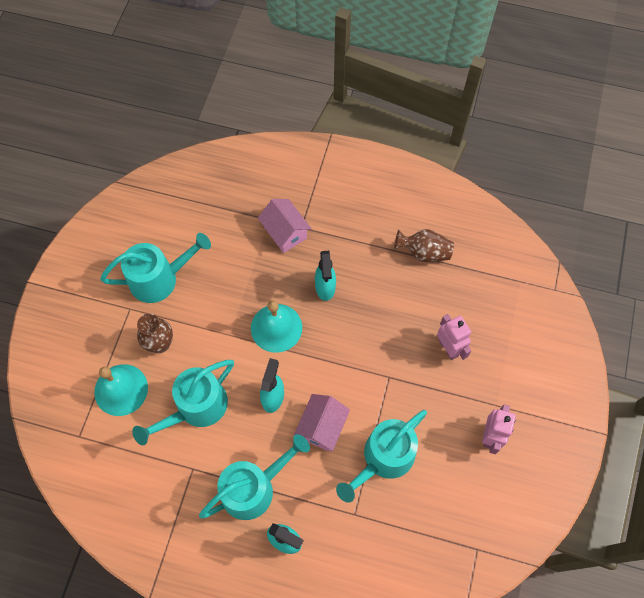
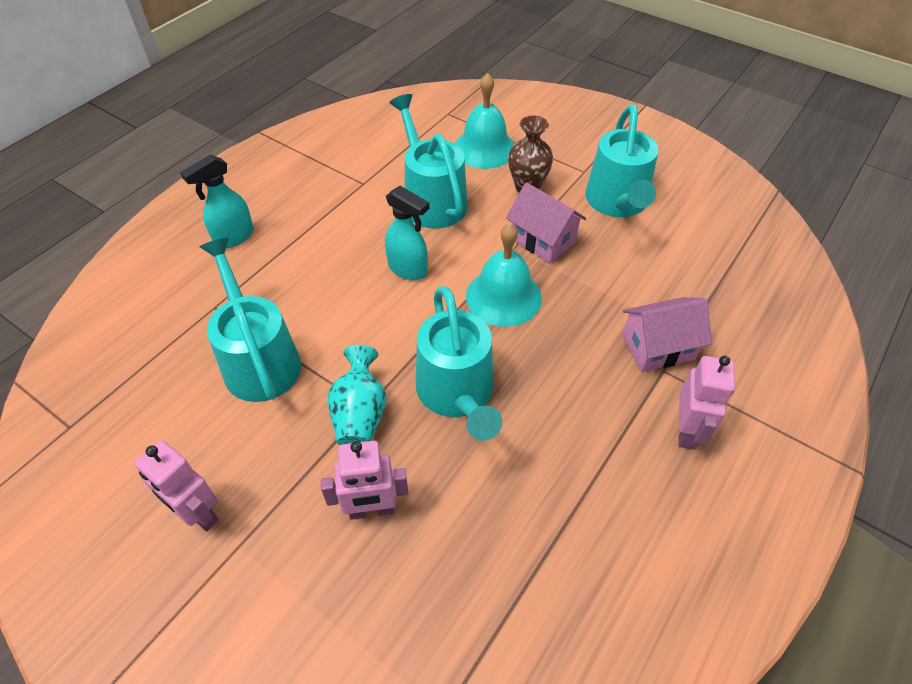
camera: 110 degrees right, 15 degrees down
turquoise watering can [199,434,310,520] -> turquoise watering can moved to [416,286,502,441]
pink house [294,394,350,451] -> pink house moved to [506,182,586,263]
turquoise spray bottle [315,251,336,301] -> none
brown vase [394,229,454,262] -> none
none -> turquoise vase [328,345,387,445]
none -> pink robot [679,356,735,450]

